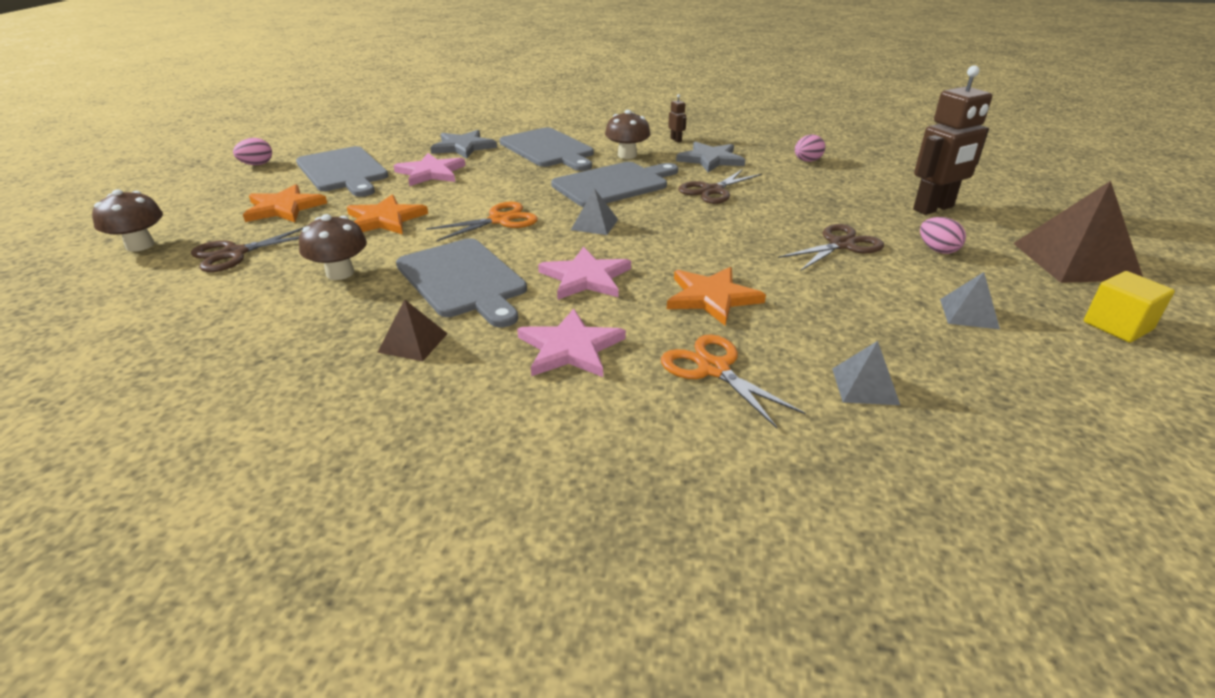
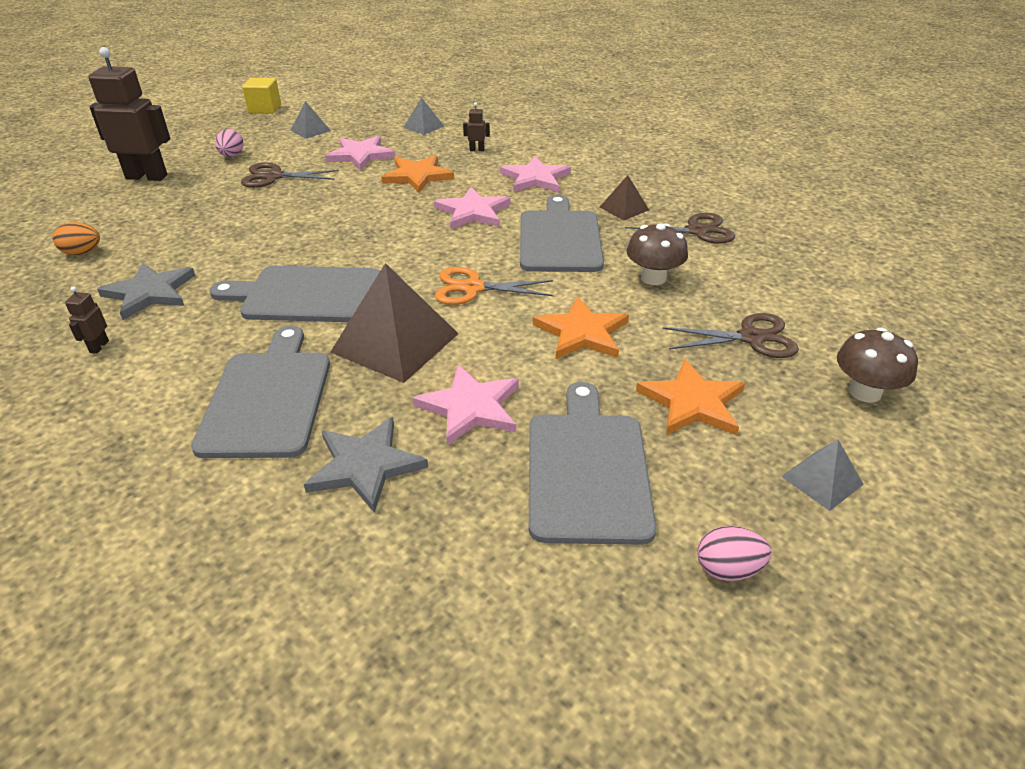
camera: 145 degrees left, 5 degrees up
grey pyramid [571,188,618,235] -> grey pyramid moved to [781,440,864,511]
brown mushroom [605,110,650,159] -> none
orange scissors [661,335,806,428] -> brown robot [463,102,490,151]
brown scissors [678,169,762,204] -> brown scissors moved to [625,213,735,244]
pink egg [795,135,825,162] -> orange egg [53,222,100,255]
brown pyramid [1013,181,1143,283] -> brown pyramid moved to [331,263,459,383]
none -> pink star [325,136,395,170]

